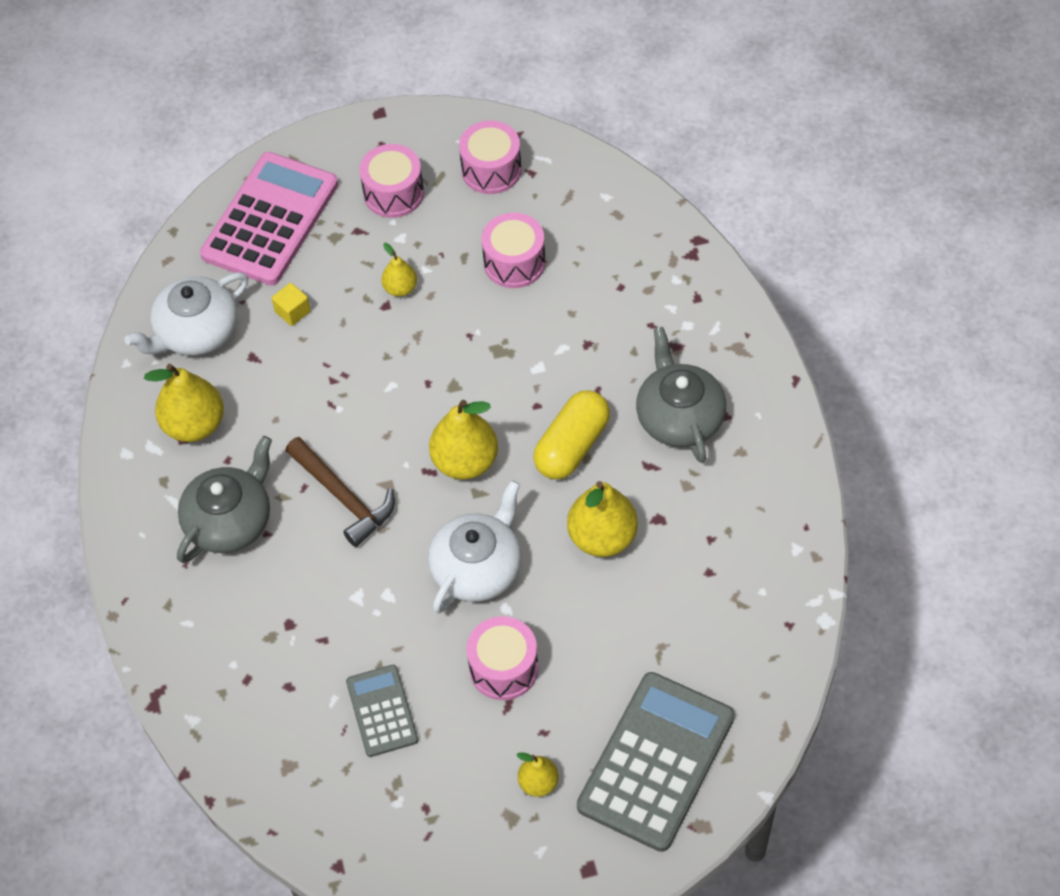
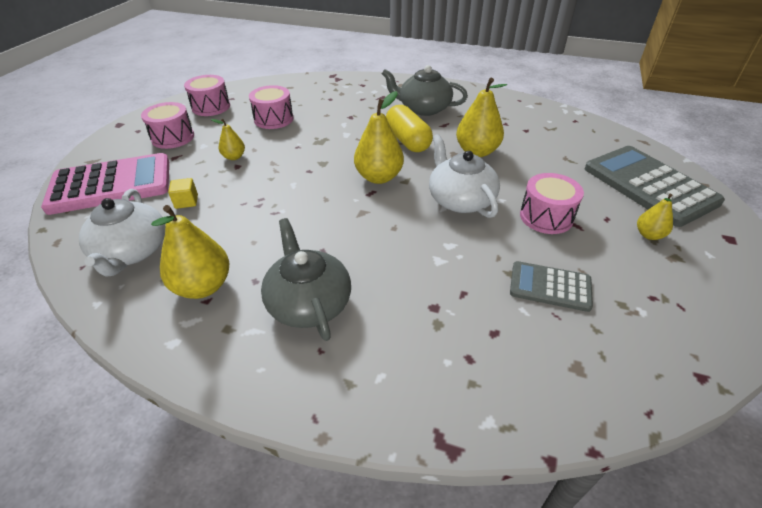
camera: 60 degrees left, 15 degrees down
pink calculator [200,152,338,286] -> pink calculator turned 105 degrees clockwise [41,153,169,215]
brown hammer [285,437,395,547] -> none

